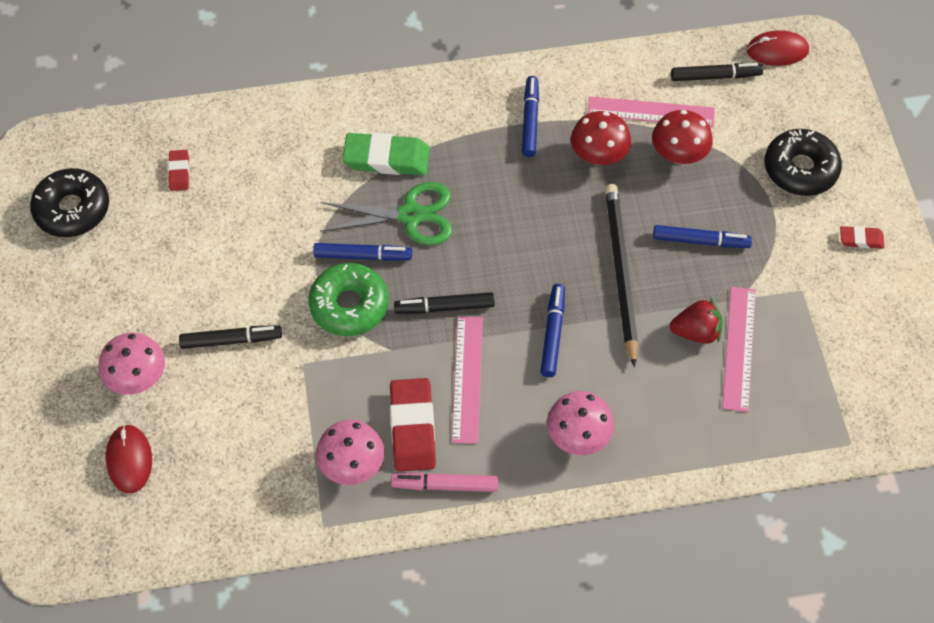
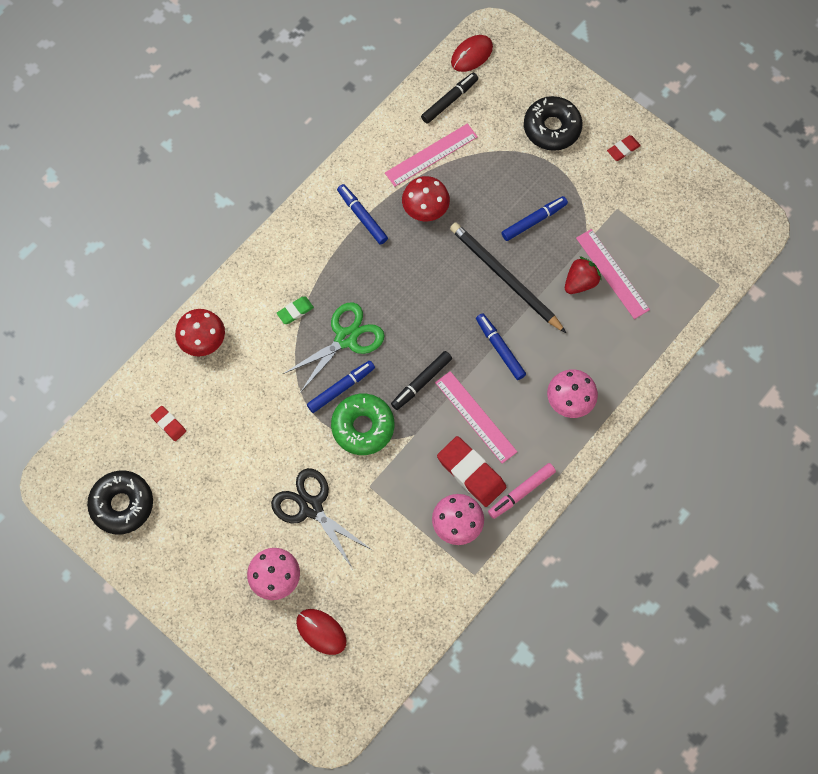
camera: 40 degrees left, 10 degrees up
black marker [179,325,282,349] -> black scissors [271,468,373,569]
green eraser [342,133,430,175] -> green eraser [277,297,314,324], size x0.52
red mushroom [652,110,713,164] -> red mushroom moved to [175,309,225,356]

